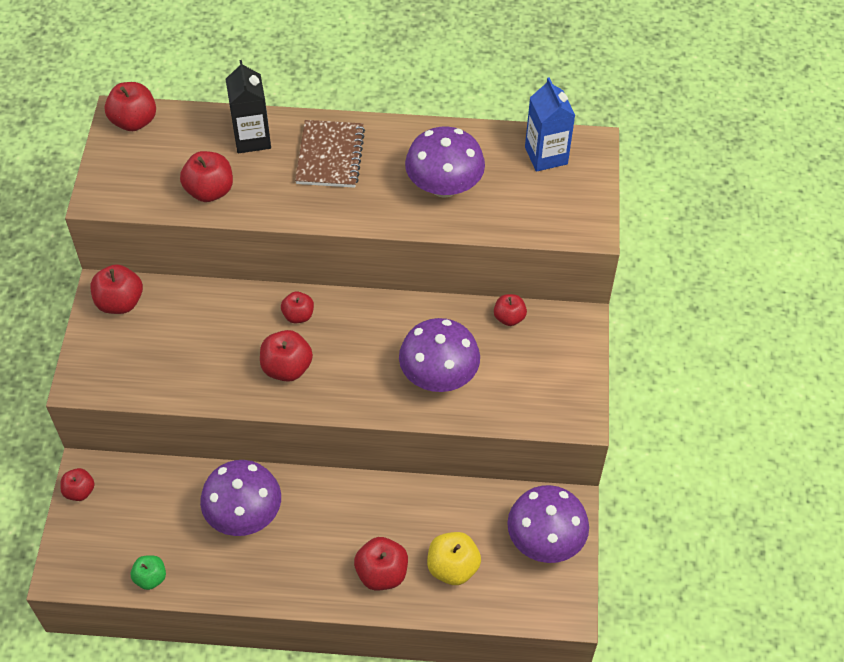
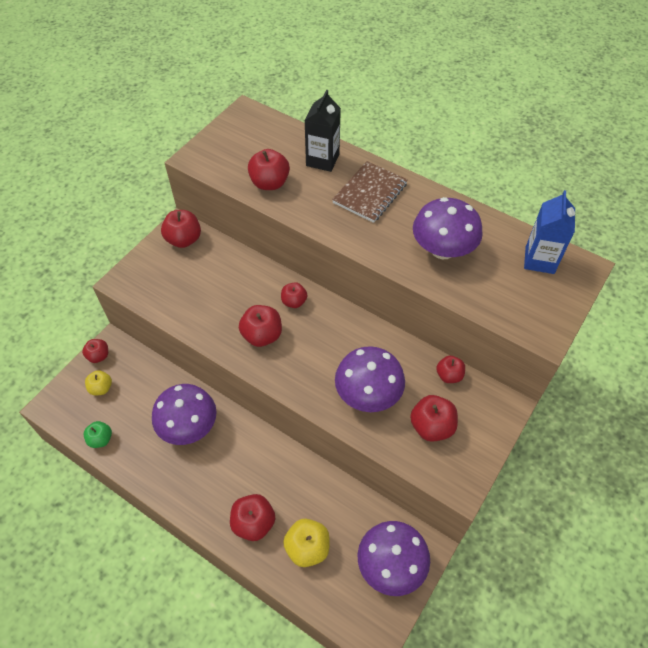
camera: 30 degrees right, 0 degrees up
red apple [105,82,156,131] -> red apple moved to [410,395,458,442]
none -> yellow apple [85,370,112,395]

